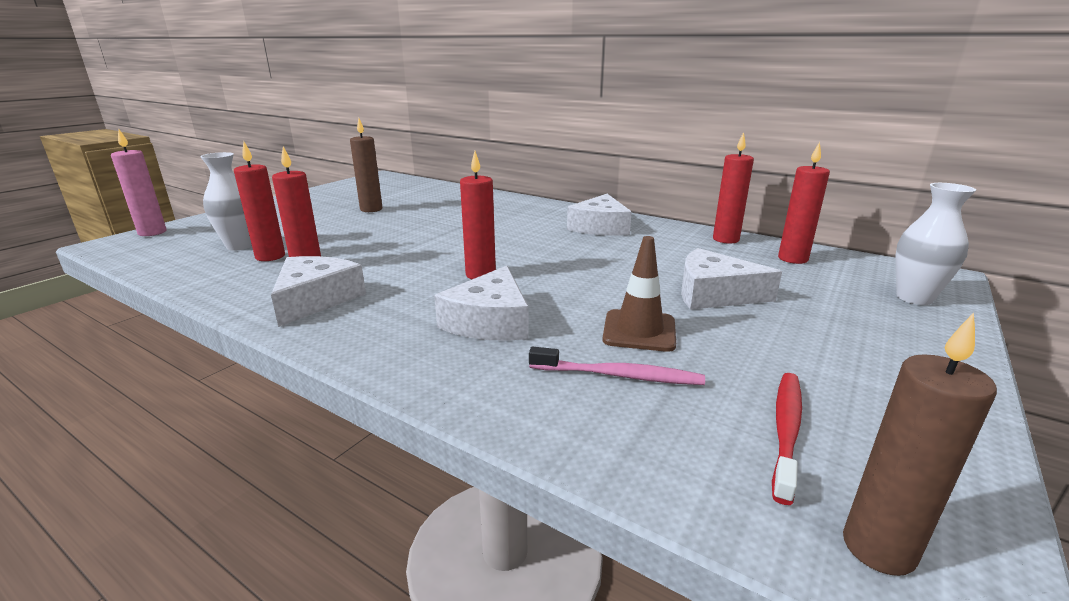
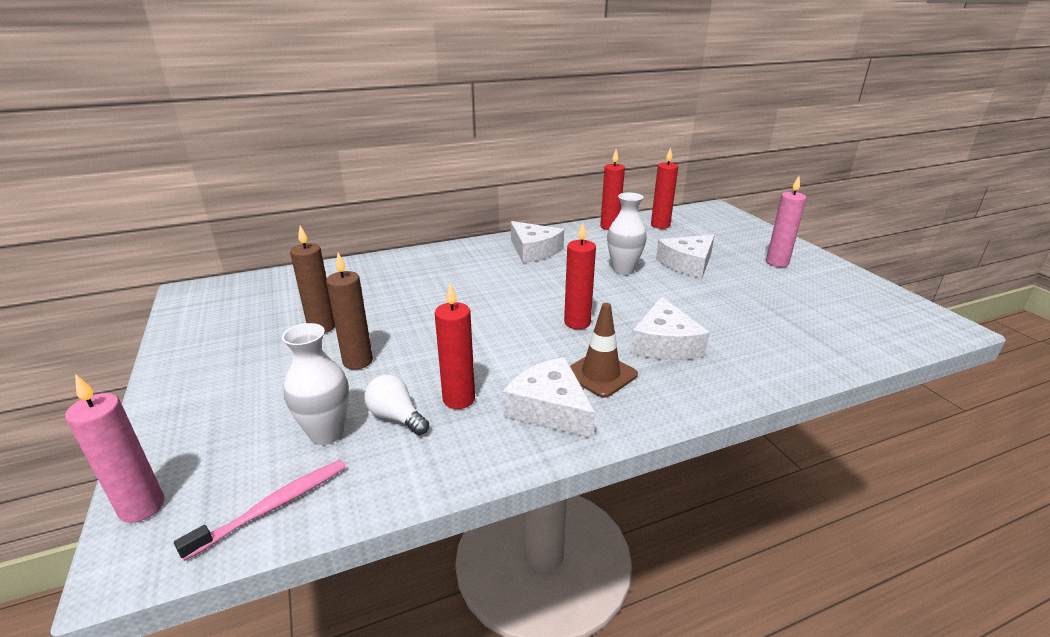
camera: 55 degrees left, 5 degrees up
red candle [234,142,285,261] -> white light bulb [364,375,429,435]
white cheese [434,266,529,341] -> white cheese turned 45 degrees clockwise [630,297,710,360]
pink toothbrush [529,347,705,385] -> pink toothbrush moved to [174,460,346,561]
brown traffic cone [602,236,676,352] -> brown traffic cone moved to [570,303,638,398]
red toothbrush [772,373,802,505] -> none
brown candle [843,313,997,576] -> brown candle moved to [326,253,373,370]
white vase [896,183,976,305] -> white vase moved to [607,193,647,275]
none -> pink candle [766,176,806,267]

